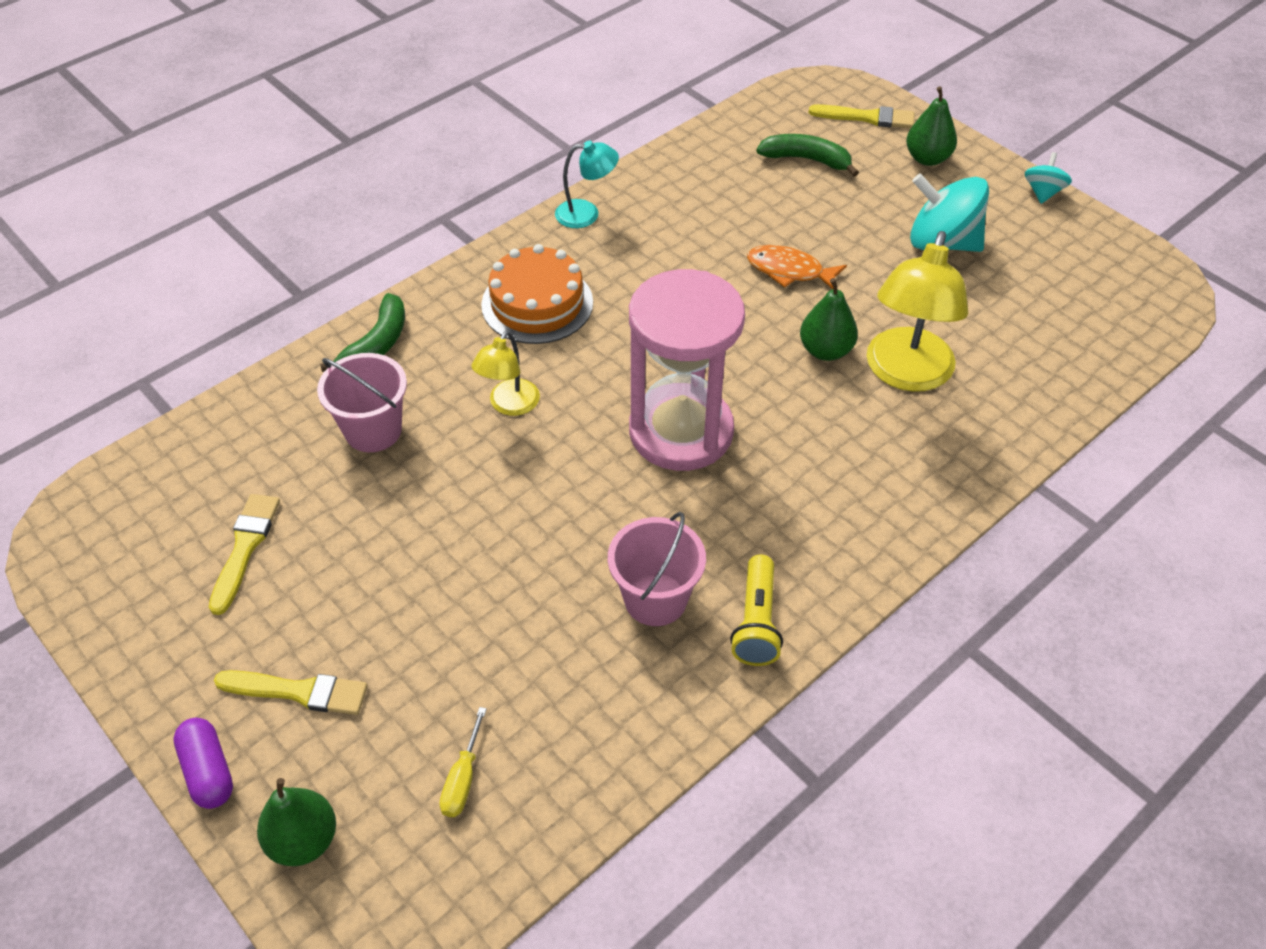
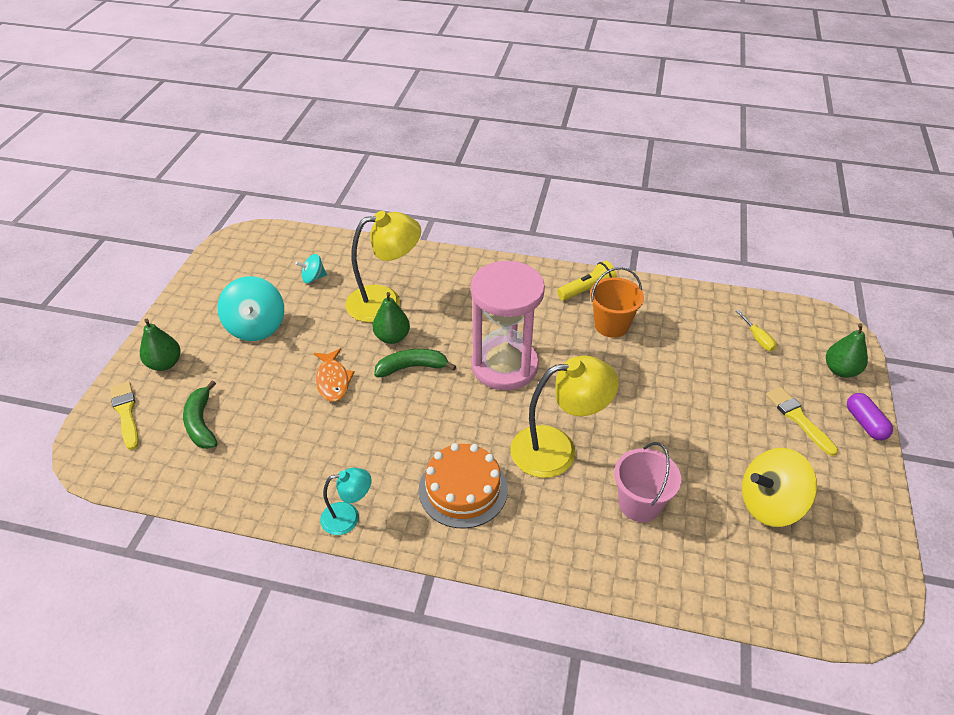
camera: 125 degrees left, 5 degrees down
purple capsule [173,718,233,809] -> purple capsule turned 45 degrees counterclockwise [847,393,893,440]
yellow brush [209,494,280,615] -> yellow spinning top [742,448,817,527]
green banana [320,293,405,372] -> green banana moved to [374,349,456,377]
yellow screwdriver [439,707,487,817] -> yellow screwdriver turned 90 degrees clockwise [736,310,777,351]
yellow lamp [471,331,540,416] -> yellow lamp [510,356,619,478], size x1.82
turquoise lamp [555,141,619,228] -> turquoise lamp turned 120 degrees clockwise [320,468,371,535]
pink bucket [608,512,706,626] -> orange bucket [590,267,644,338]
turquoise spinning top [1025,152,1072,204] -> turquoise spinning top moved to [295,254,327,283]

